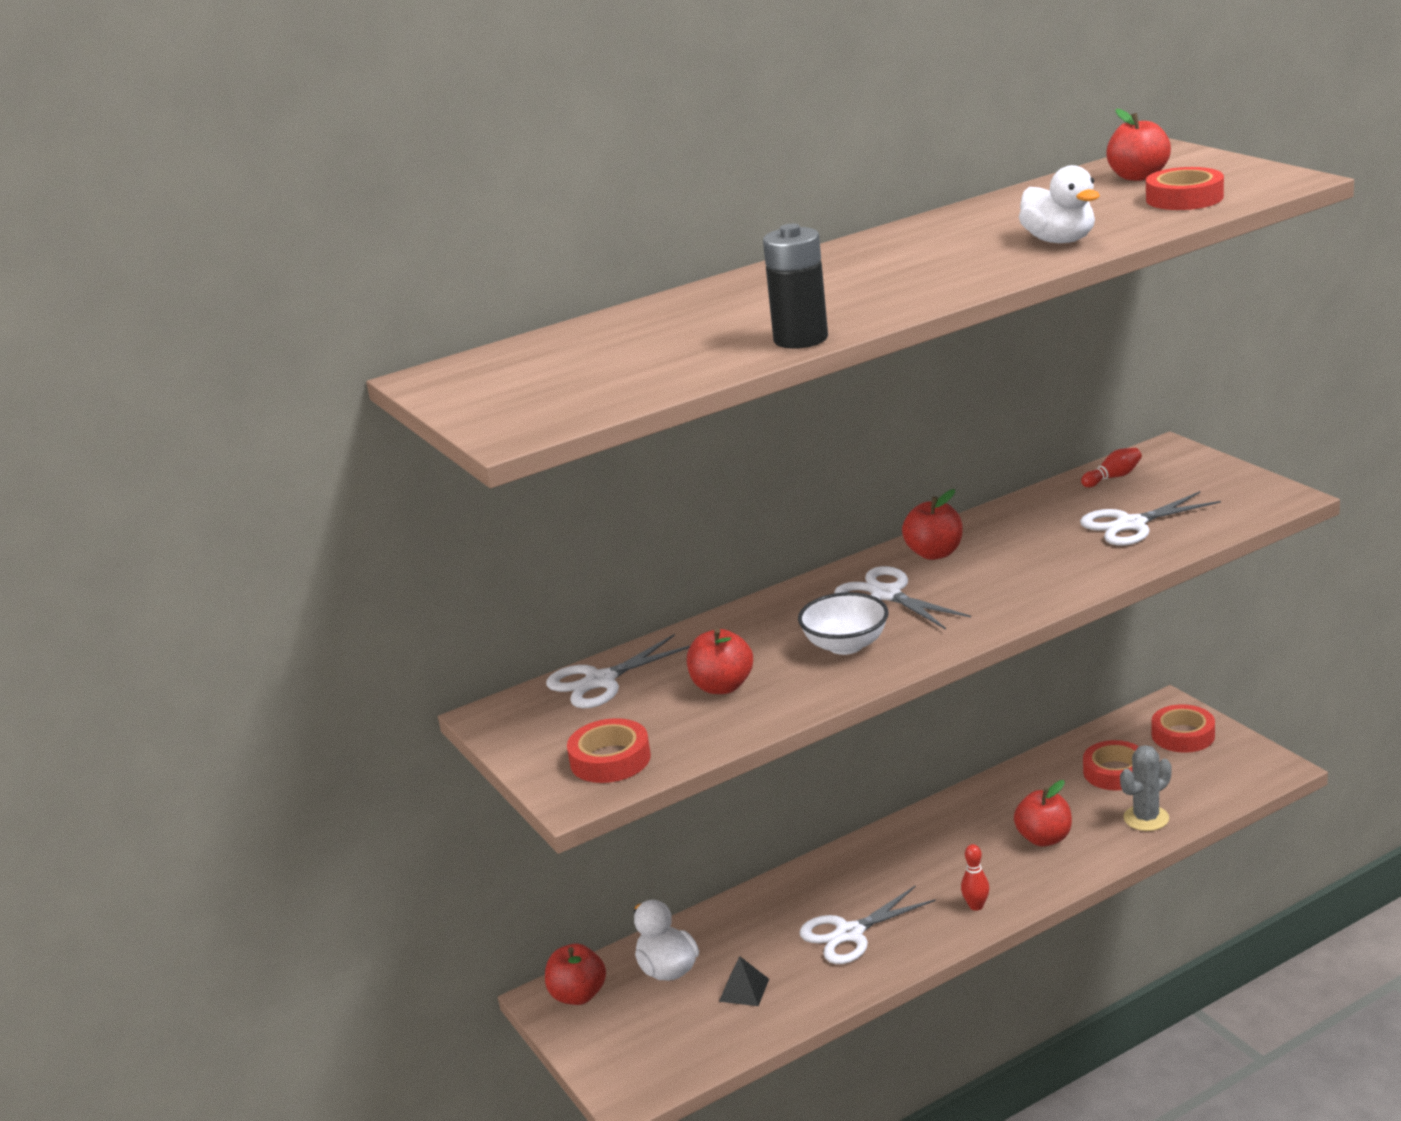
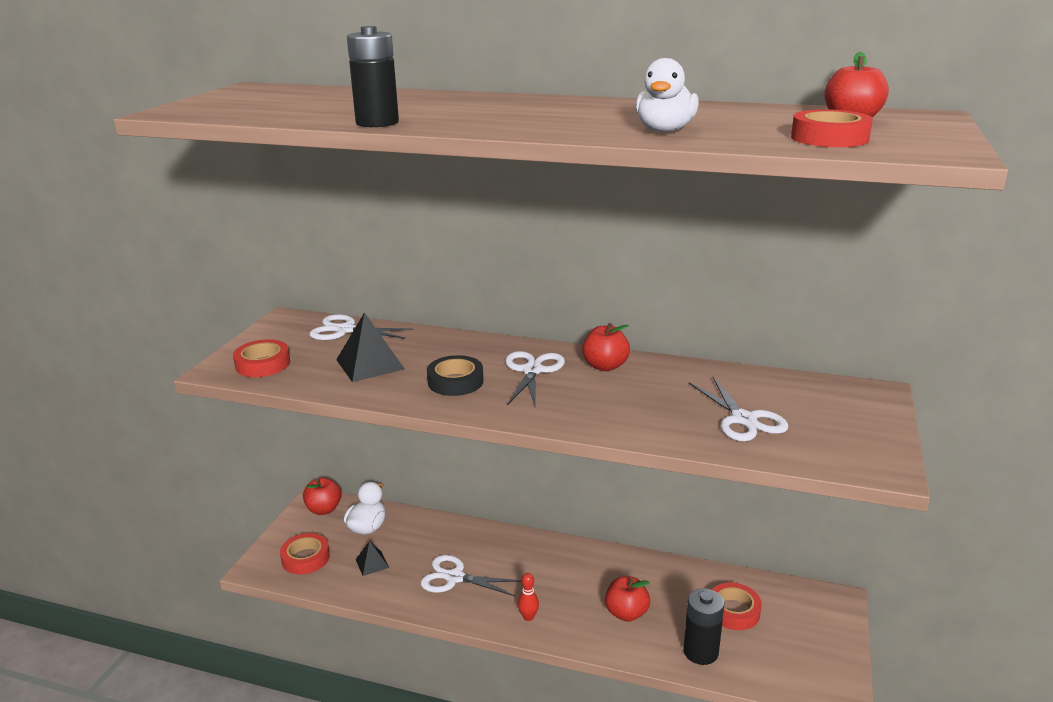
camera: 45 degrees right, 0 degrees up
red apple [687,628,753,694] -> black pyramid [336,312,405,382]
white bowl [798,592,888,655] -> black tape [427,355,484,396]
white scissors [1080,491,1221,546] -> white scissors turned 135 degrees counterclockwise [689,377,788,441]
red bowling pin [1081,448,1142,488] -> none
grey cactus [1120,745,1172,831] -> black battery [683,588,724,665]
red tape [1152,704,1215,753] -> red tape moved to [280,533,330,575]

